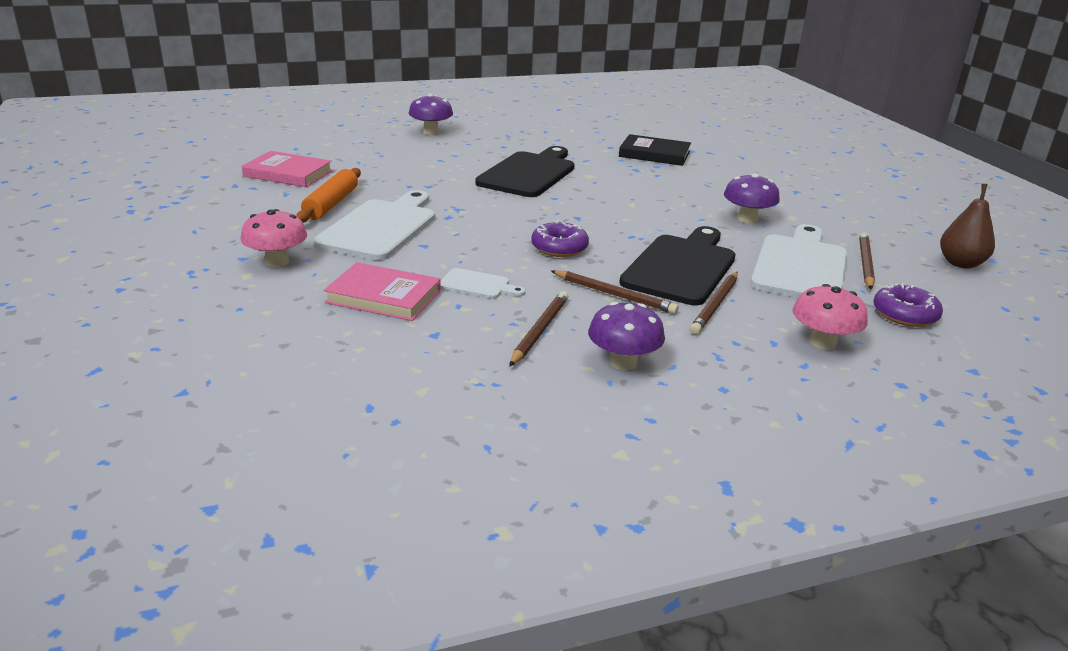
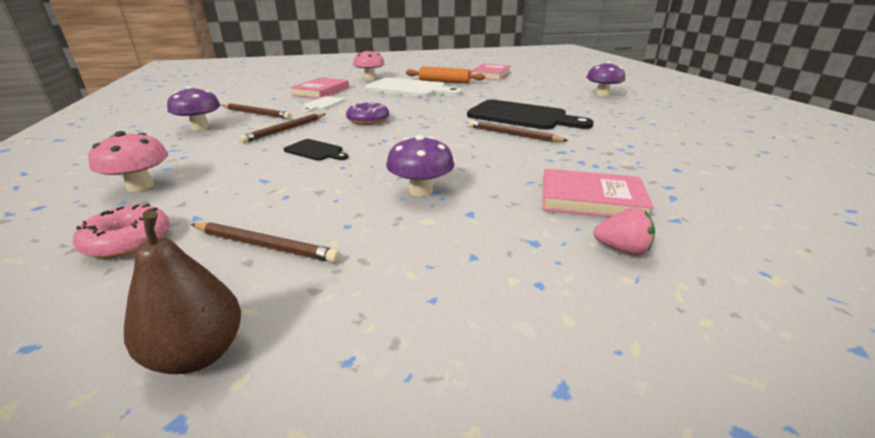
camera: 95 degrees right, 0 degrees up
black book [619,134,691,166] -> none
black cutting board [619,226,736,305] -> black cutting board [284,139,348,161], size x0.47
brown pencil [690,272,738,334] -> brown pencil moved to [468,120,568,142]
white cutting board [751,224,847,298] -> none
purple donut [873,283,943,327] -> pink donut [73,204,170,259]
none -> pink book [542,169,654,217]
none -> pink strawberry [593,207,655,255]

